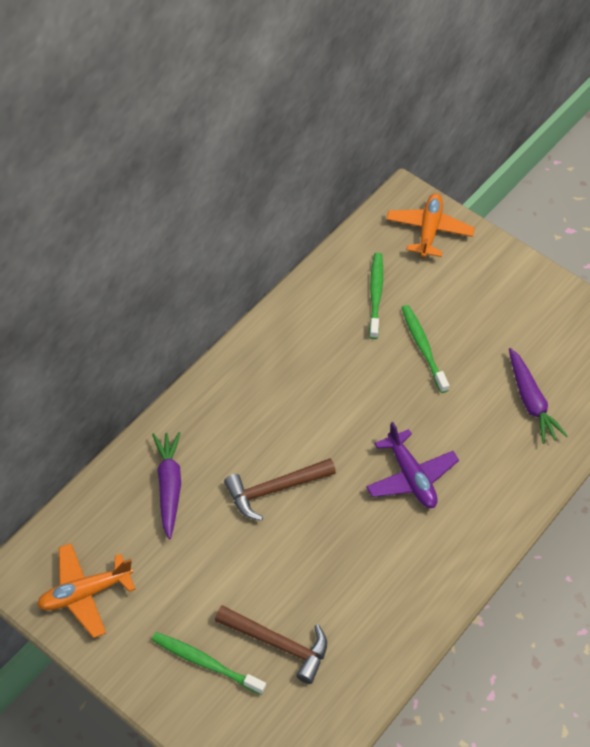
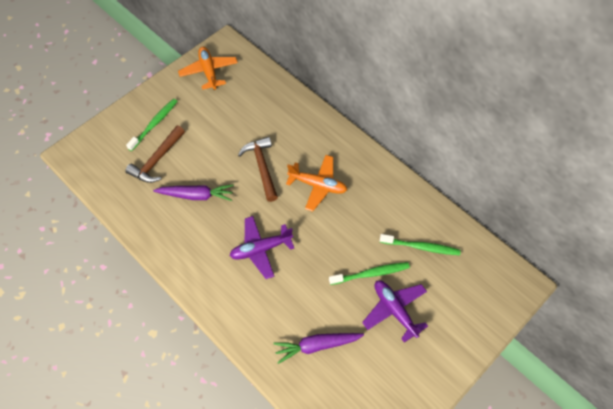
camera: 100 degrees right, 5 degrees up
purple carrot [152,432,181,539] -> purple carrot moved to [153,184,234,201]
orange plane [386,193,475,258] -> orange plane moved to [286,155,347,212]
none -> purple plane [362,280,428,342]

